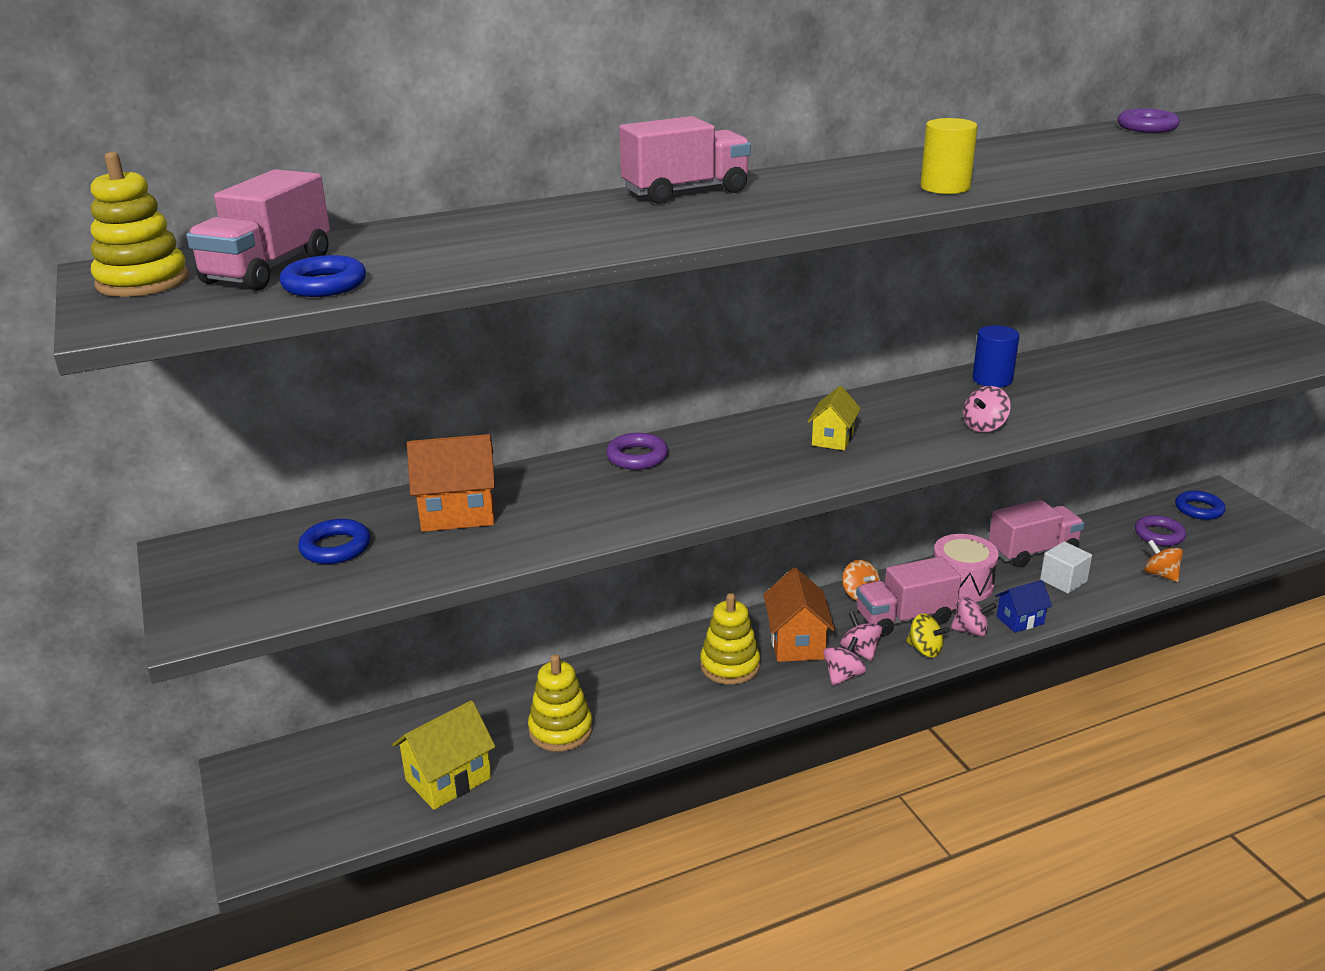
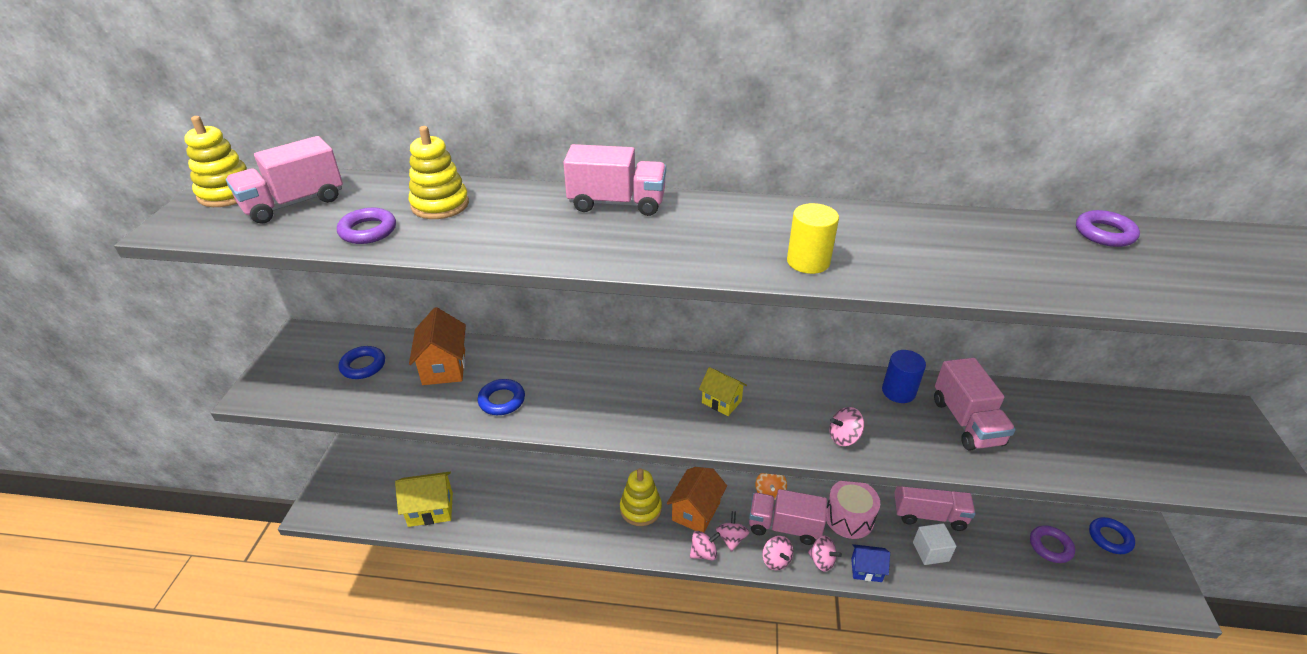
camera: 30 degrees right, 10 degrees up
blue ring [279,255,366,297] -> blue ring moved to [477,379,525,415]
orange house [407,434,495,532] -> orange house turned 60 degrees clockwise [409,307,466,385]
yellow stacking toy [528,654,593,752] -> yellow stacking toy moved to [409,126,469,219]
purple ring [606,433,668,470] -> purple ring moved to [337,208,396,244]
yellow house [808,386,861,451] -> yellow house turned 75 degrees clockwise [699,367,747,416]
yellow spinning top [906,613,950,658] -> pink spinning top [762,536,793,570]
orange spinning top [1144,540,1183,582] -> none
none -> pink truck [934,358,1016,451]

